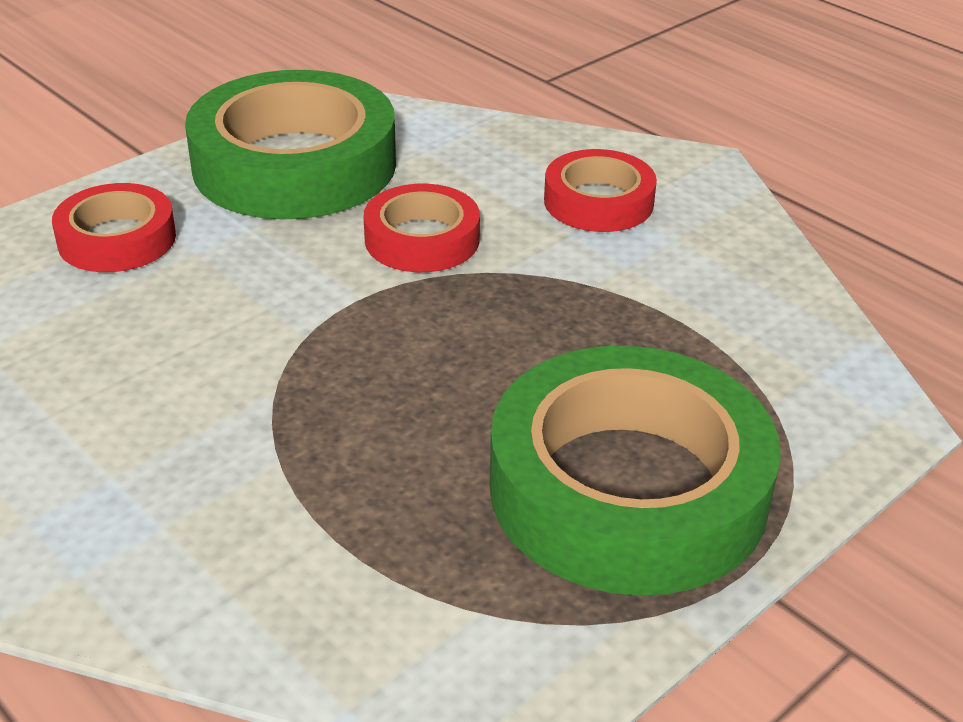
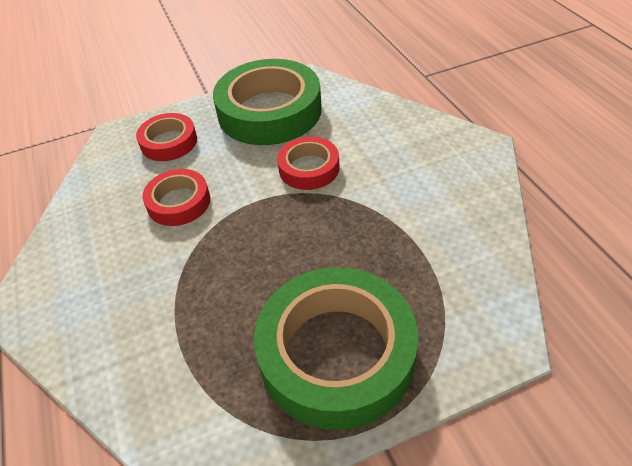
camera: 25 degrees right, 10 degrees up
red tape [544,149,657,232] -> red tape moved to [142,169,210,226]

